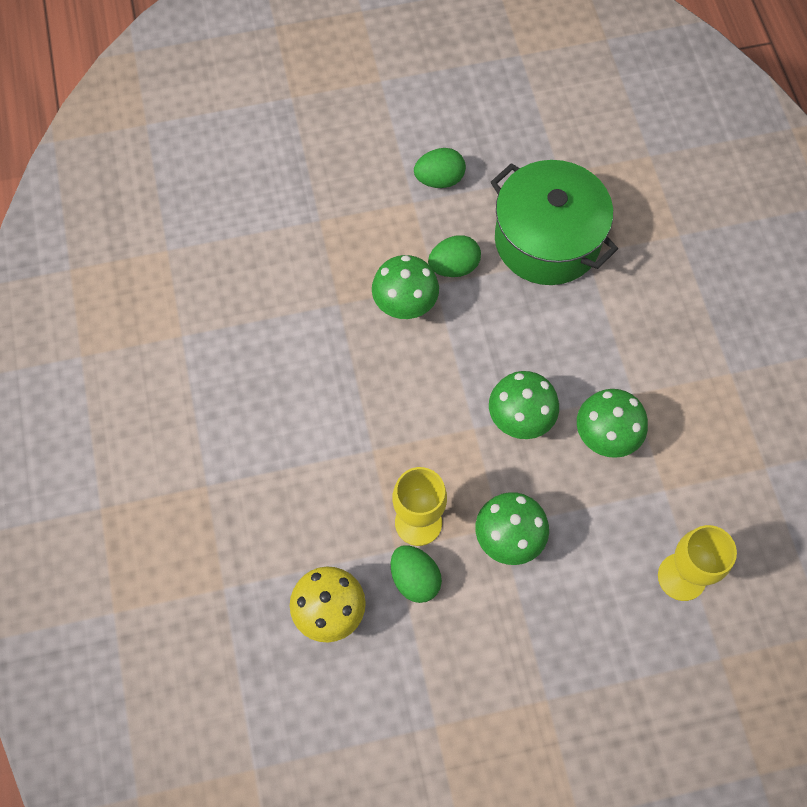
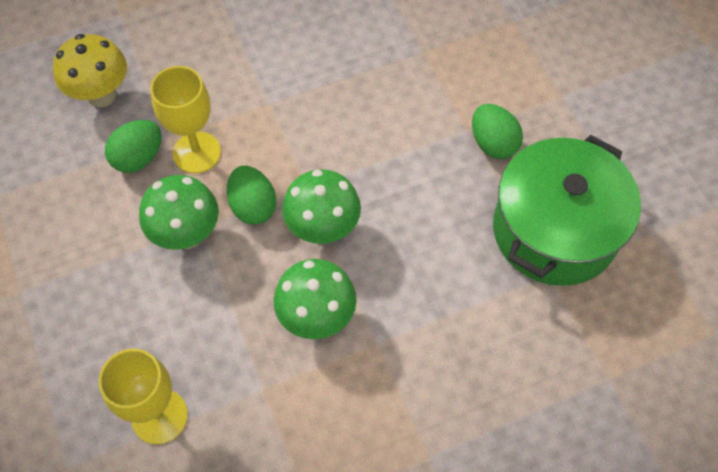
camera: 80 degrees right, 5 degrees down
green mushroom [372,255,439,319] -> none
green egg [414,148,466,188] -> green egg moved to [227,166,277,225]

